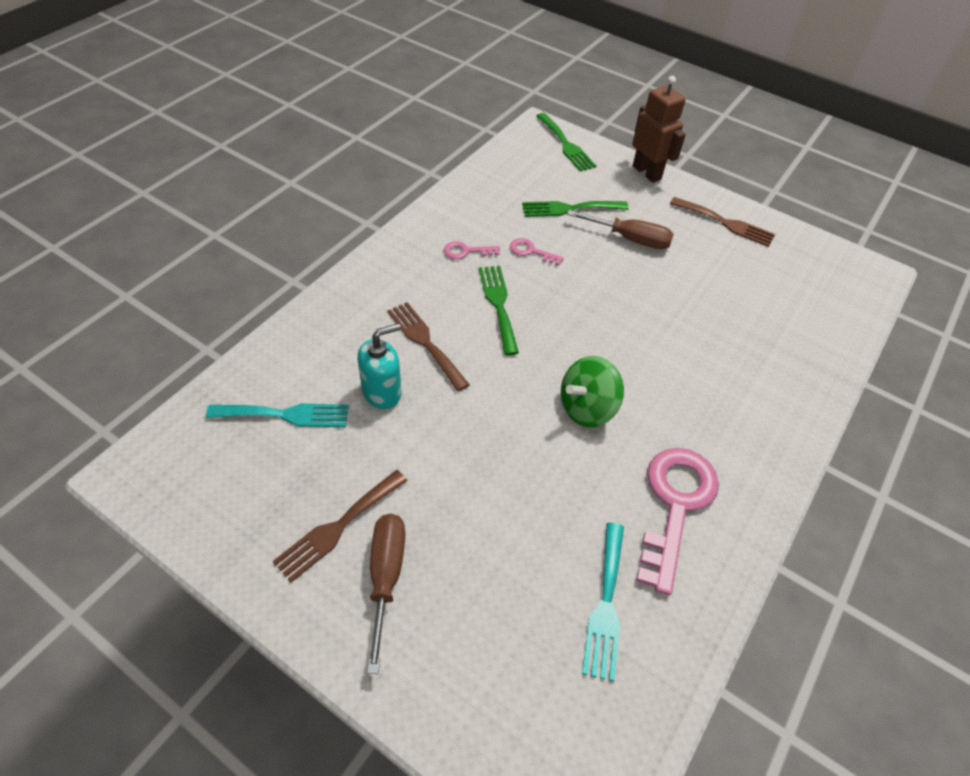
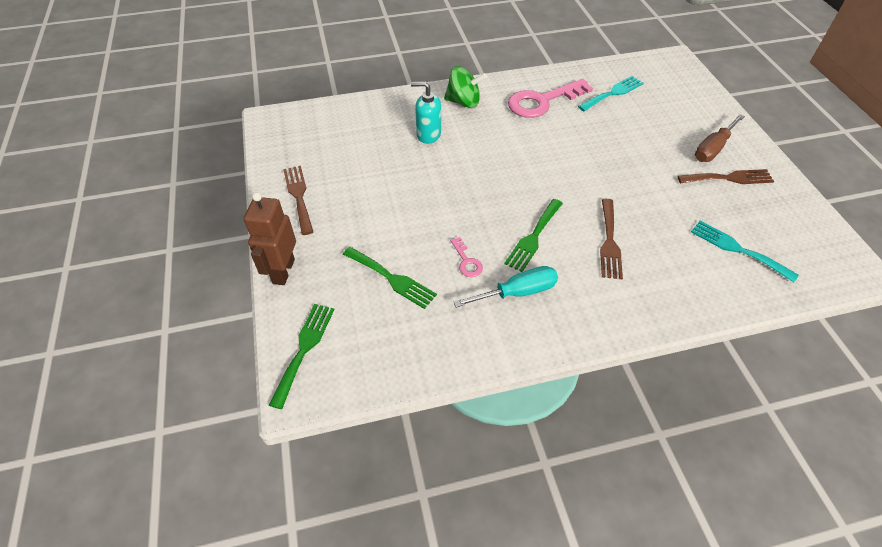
camera: 135 degrees left, 0 degrees up
turquoise soap dispenser [358,323,401,409] -> turquoise soap dispenser moved to [411,81,441,144]
pink key [444,241,500,259] -> turquoise screwdriver [453,266,558,308]
green spinning top [561,356,624,427] -> green spinning top moved to [444,66,487,108]
brown screwdriver [567,210,674,249] -> none

